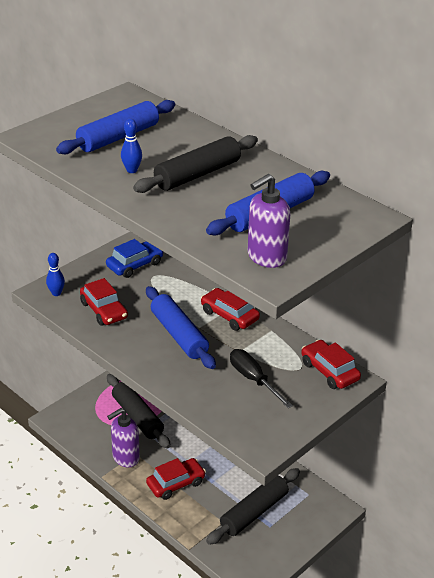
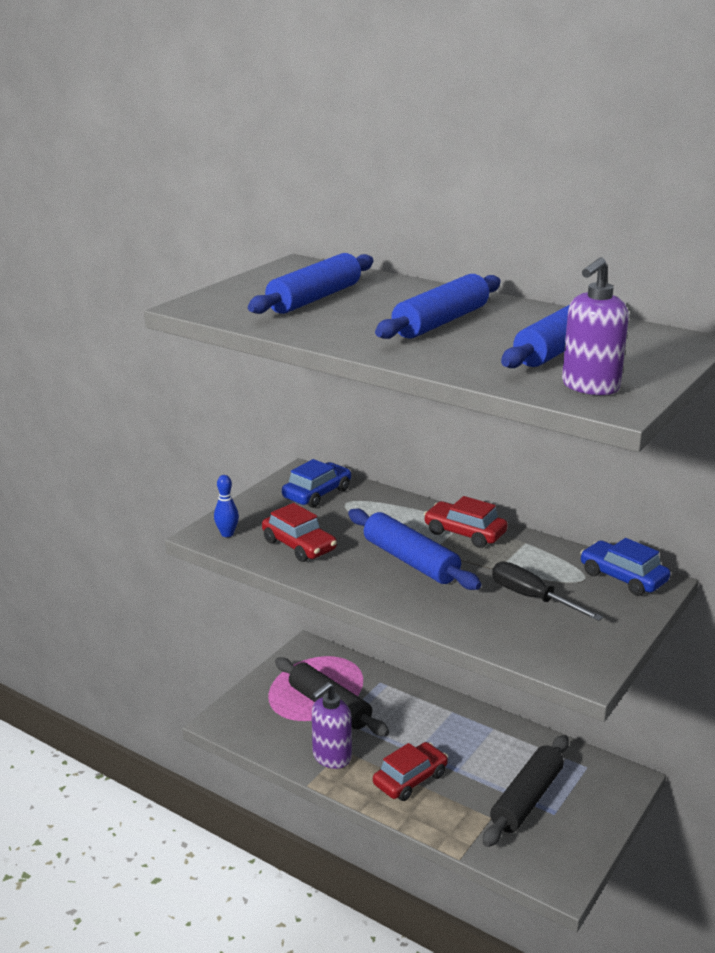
camera: 10 degrees left, 10 degrees down
blue bowling pin [121,119,142,173] -> none
black rolling pin [133,135,258,193] -> blue rolling pin [375,274,501,339]
red car [301,340,361,389] -> blue car [580,538,670,596]

